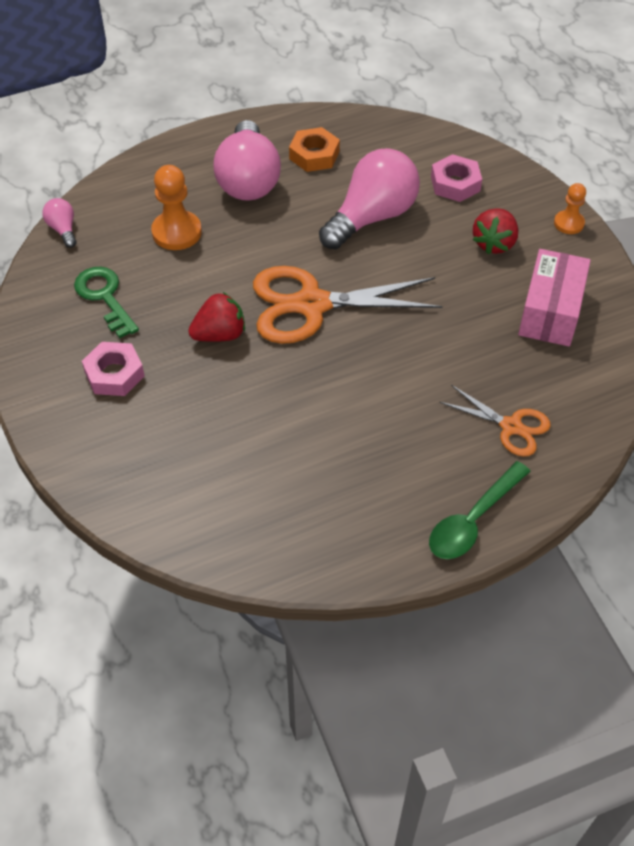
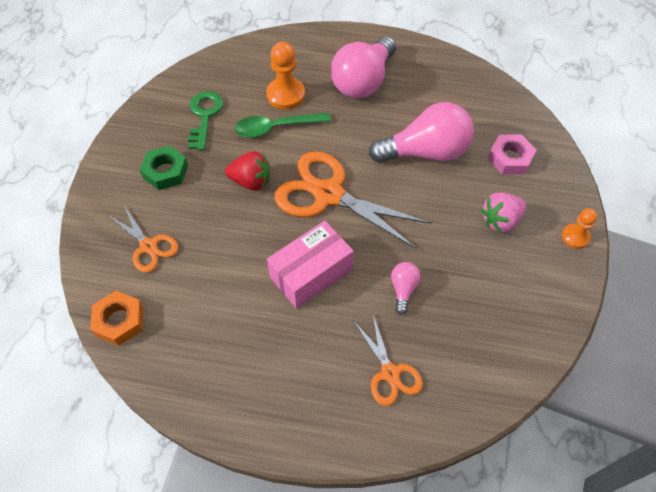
camera: 35 degrees right, 5 degrees up
pink light bulb [43,198,77,248] -> pink light bulb moved to [391,262,420,315]
pink nut [82,342,145,396] -> green nut [140,145,188,190]
orange nut [289,127,340,172] -> orange nut moved to [90,291,143,346]
green spoon [429,461,531,559] -> green spoon moved to [234,113,331,138]
red strawberry [473,208,518,254] -> pink strawberry [481,193,526,233]
pink box [518,249,591,346] -> pink box moved to [267,221,354,309]
none -> orange scissors [108,205,178,273]

